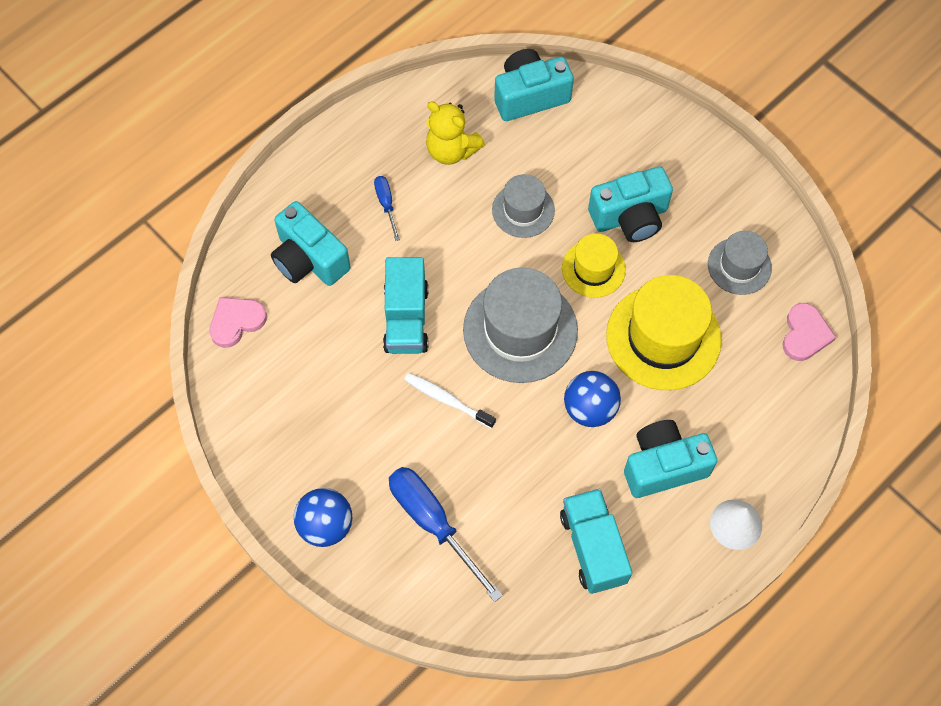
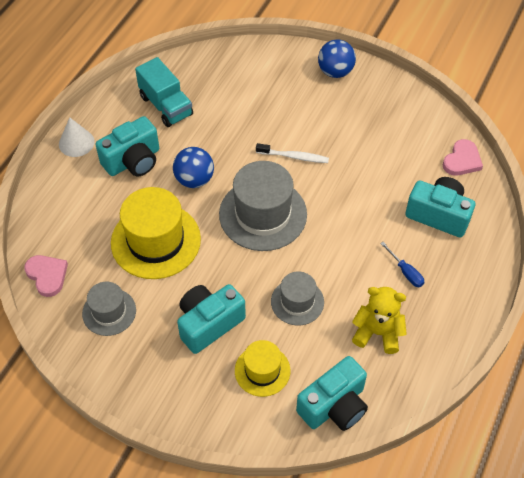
camera: 160 degrees right, 10 degrees down
turquoise truck [383,257,429,354] -> none
blue screwdriver [389,467,503,602] -> none
yellow hat [562,233,626,298] -> yellow hat moved to [235,340,291,397]
pink heart [783,303,836,361] -> pink heart turned 150 degrees clockwise [24,255,68,297]

